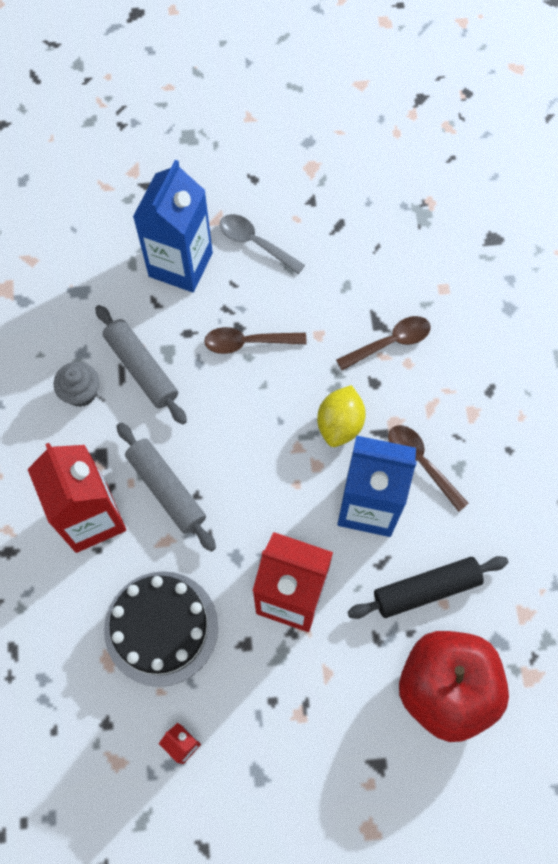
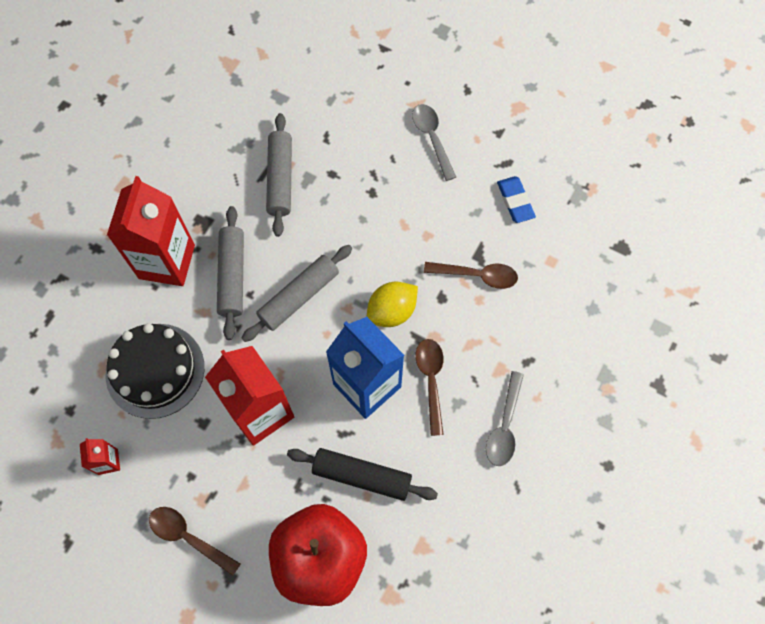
camera: 35 degrees right, 0 degrees up
grey cupcake [54,362,99,407] -> none
blue carton [133,160,213,292] -> none
brown spoon [204,327,307,354] -> brown spoon moved to [149,507,241,576]
none -> grey rolling pin [242,245,352,342]
none -> grey spoon [486,371,524,466]
none -> blue eraser [497,176,536,223]

